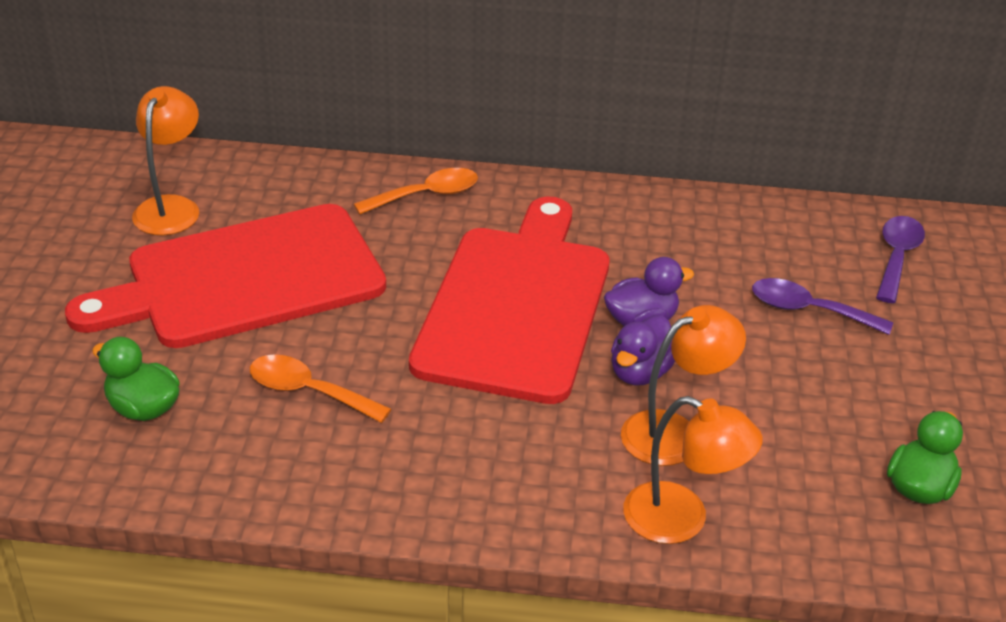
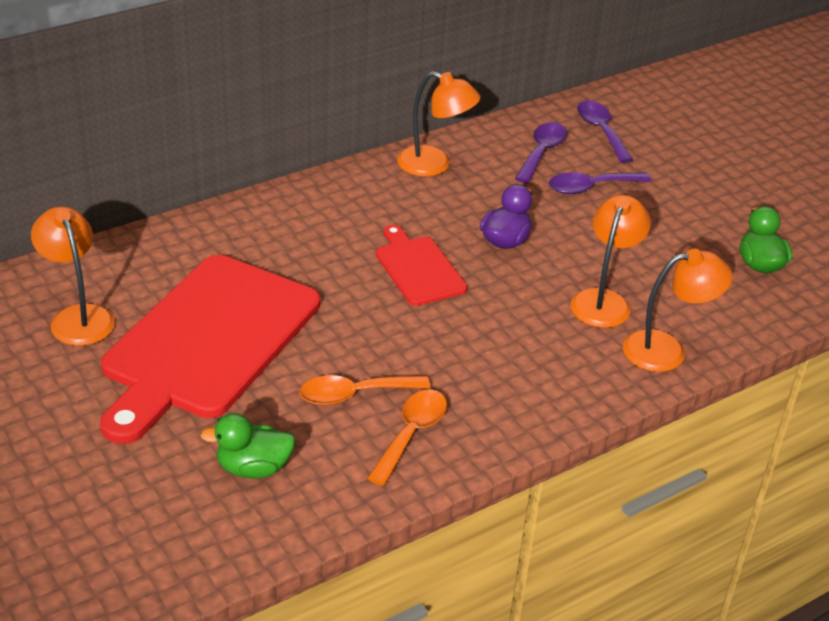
camera: 40 degrees left, 0 degrees up
orange spoon [354,168,478,215] -> orange spoon moved to [367,389,447,486]
red cutting board [409,196,609,404] -> red cutting board [376,225,467,306], size x0.48
purple duck [611,315,675,386] -> none
none -> orange lamp [397,71,481,177]
none -> purple spoon [515,122,567,183]

